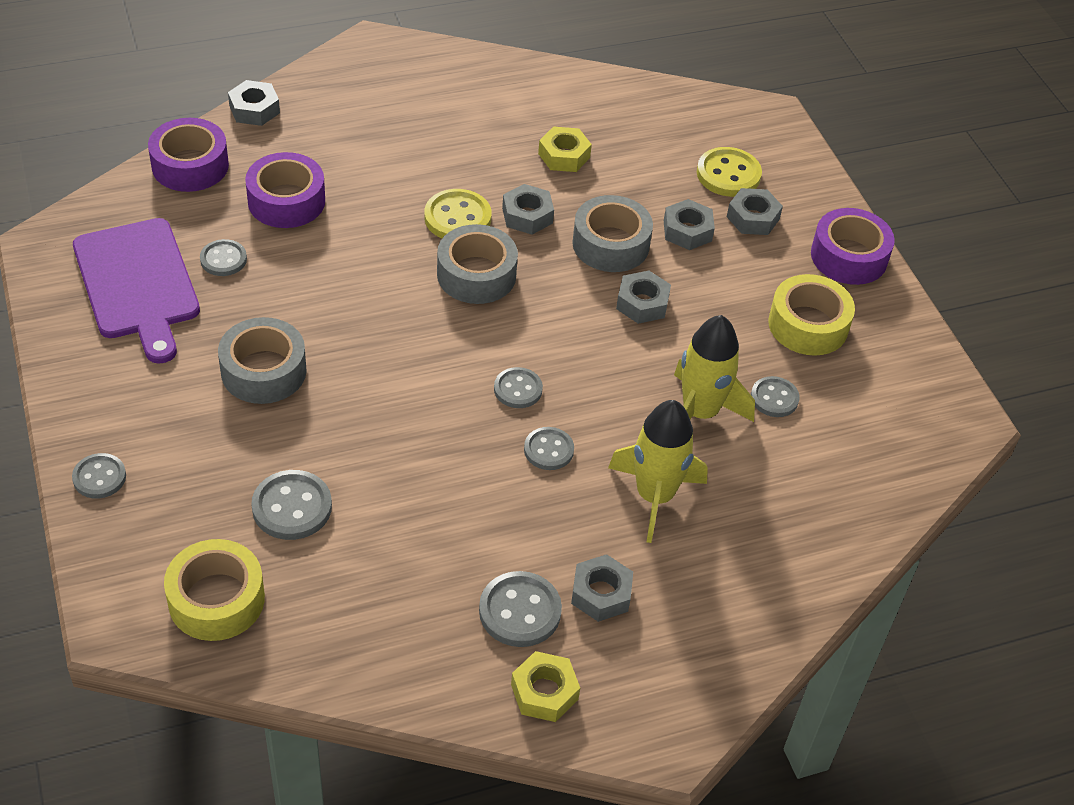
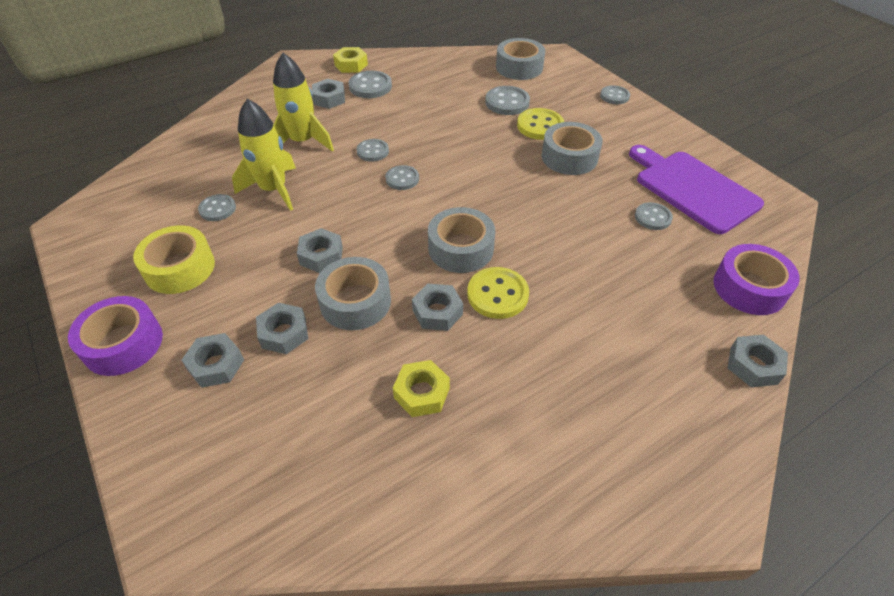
camera: 170 degrees right, 0 degrees up
yellow tape [164,539,265,641] -> grey tape [496,38,545,80]
purple tape [245,152,325,228] -> none
yellow button [697,147,762,197] -> yellow button moved to [517,108,564,140]

